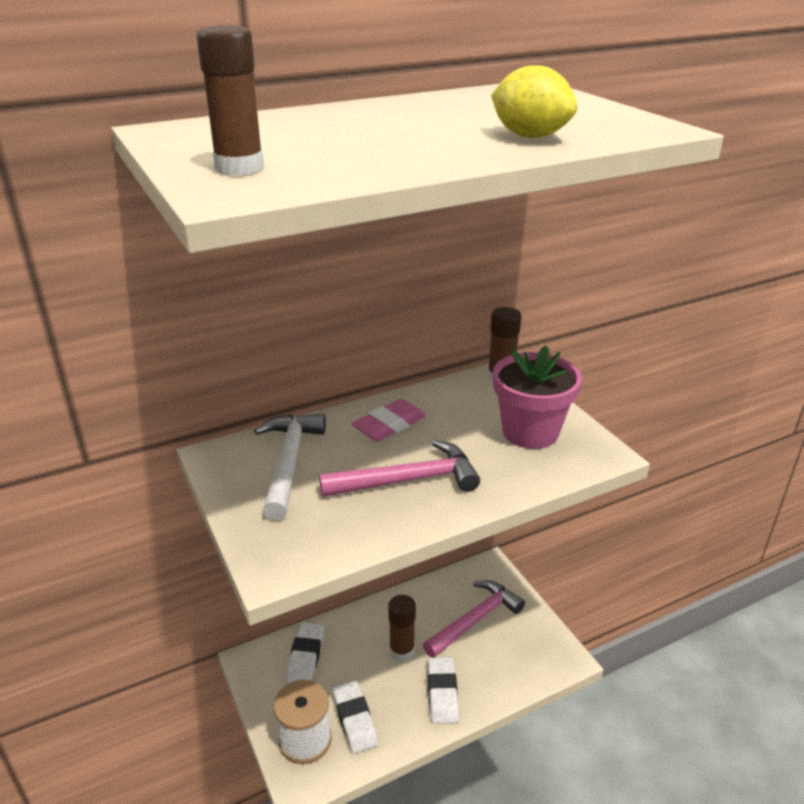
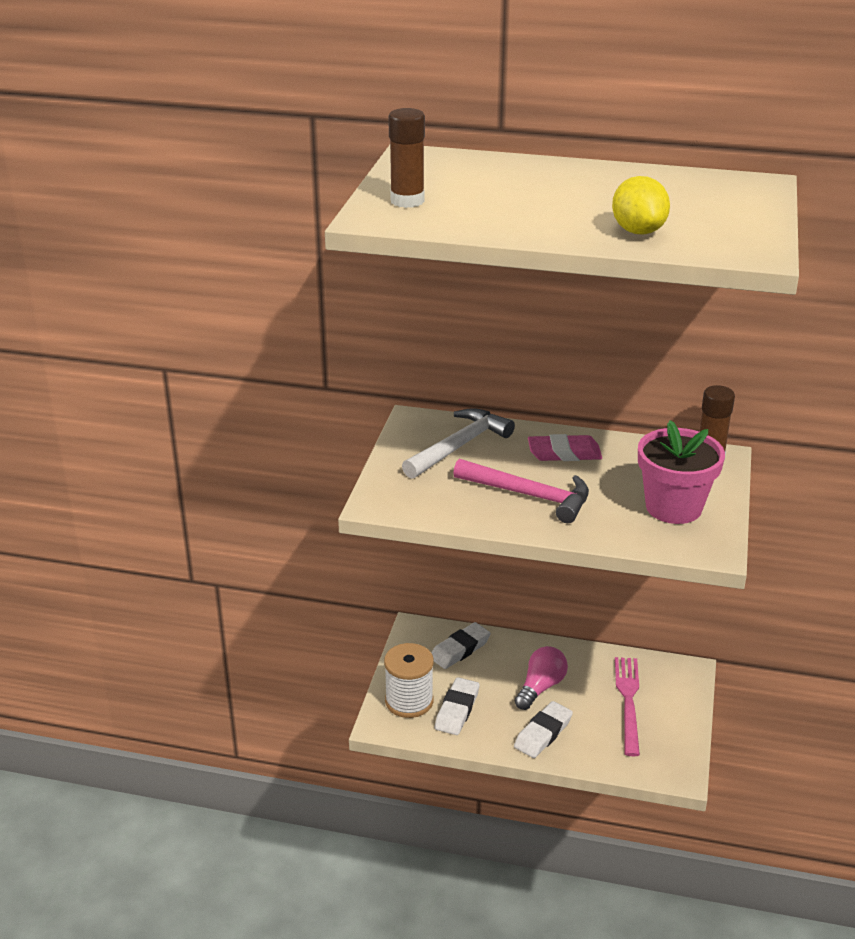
camera: 40 degrees right, 0 degrees up
brown glue stick [388,595,416,661] -> pink light bulb [515,646,568,710]
pink hammer [423,580,525,657] -> pink fork [615,657,640,756]

